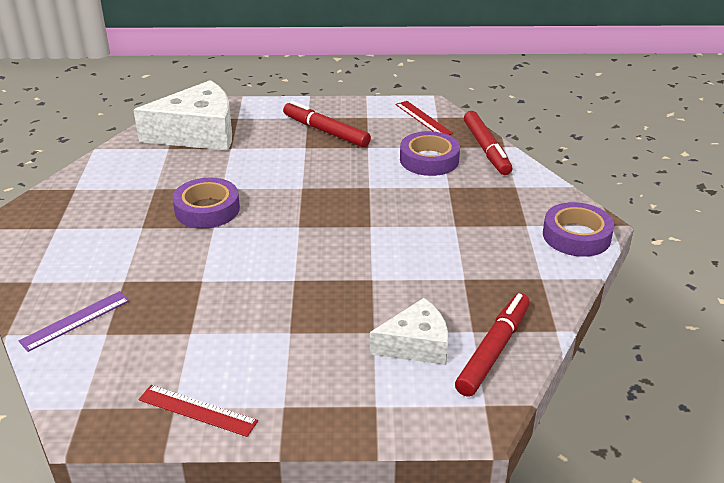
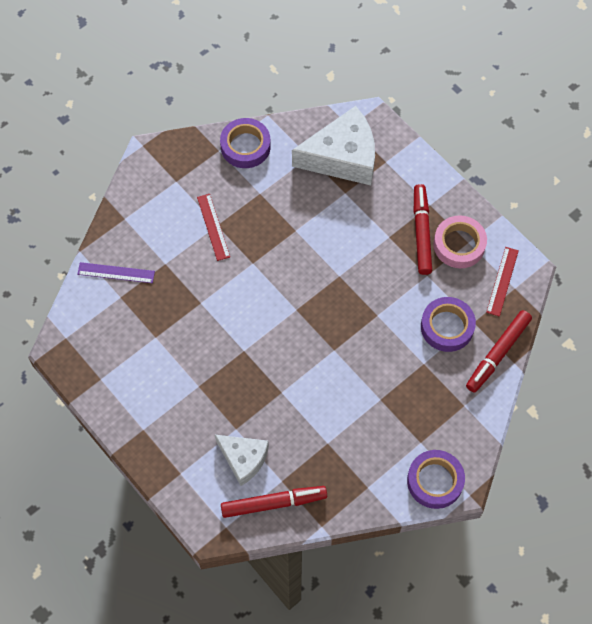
camera: 50 degrees right, 30 degrees up
white cheese [134,80,232,151] -> white cheese turned 45 degrees counterclockwise [292,106,375,185]
red ruler [139,385,258,437] -> red ruler moved to [197,194,230,261]
purple tape [173,178,240,228] -> purple tape moved to [220,118,271,168]
none -> pink tape [433,216,487,268]

